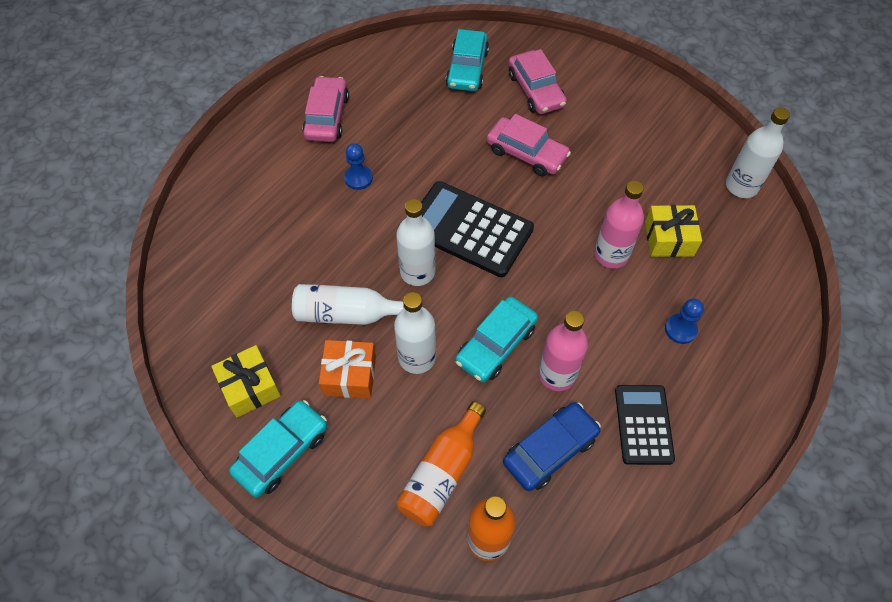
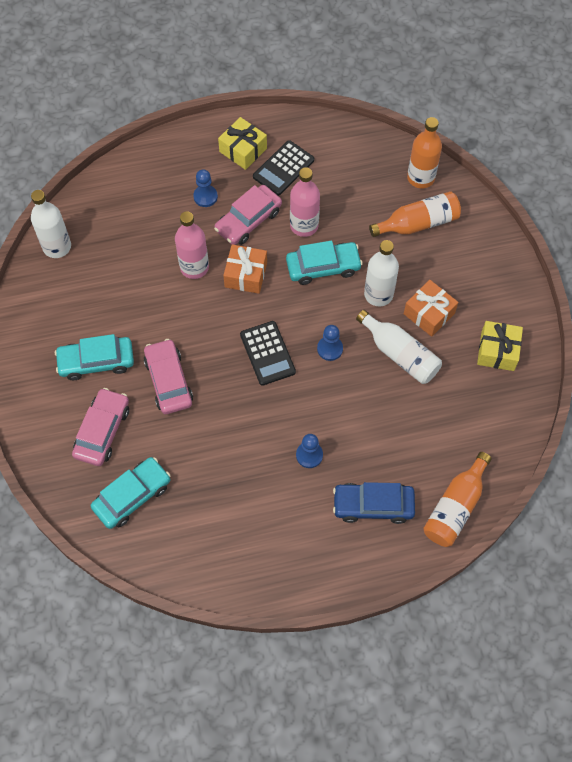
camera: 140 degrees left, 5 degrees up
turquoise car [229,400,327,497] -> turquoise car moved to [55,334,134,380]
pink car [302,76,349,142] -> pink car moved to [214,185,282,245]
white bottle [396,199,436,286] -> blue pawn [317,325,343,361]
black calculator [421,181,534,277] -> black calculator [240,321,296,386], size x0.63
blue car [503,402,601,491] -> blue car moved to [333,482,415,524]
yellow gift [645,205,702,257] -> yellow gift moved to [218,117,267,170]
none -> orange gift [223,244,267,294]
none -> orange bottle [423,452,492,547]

